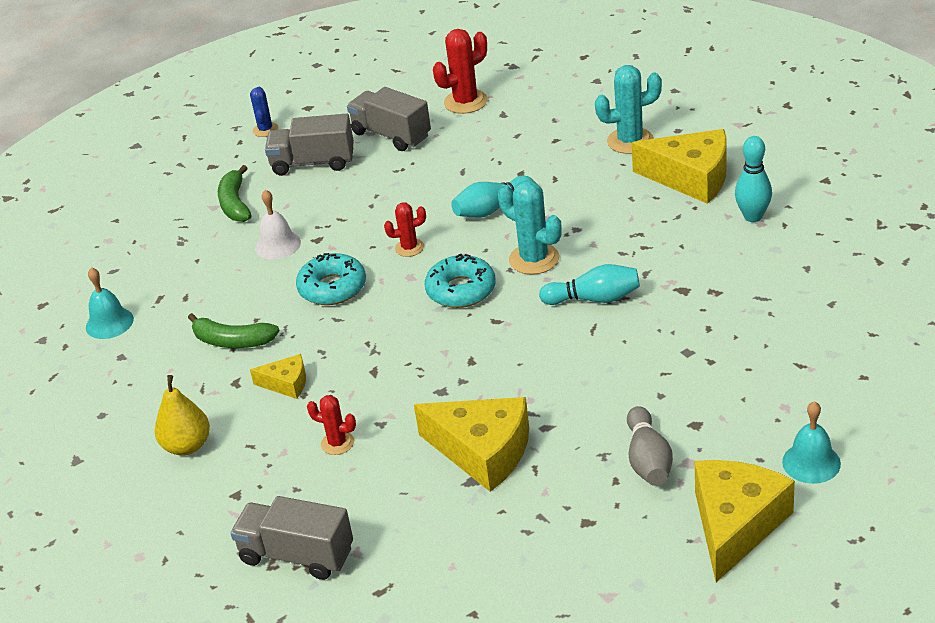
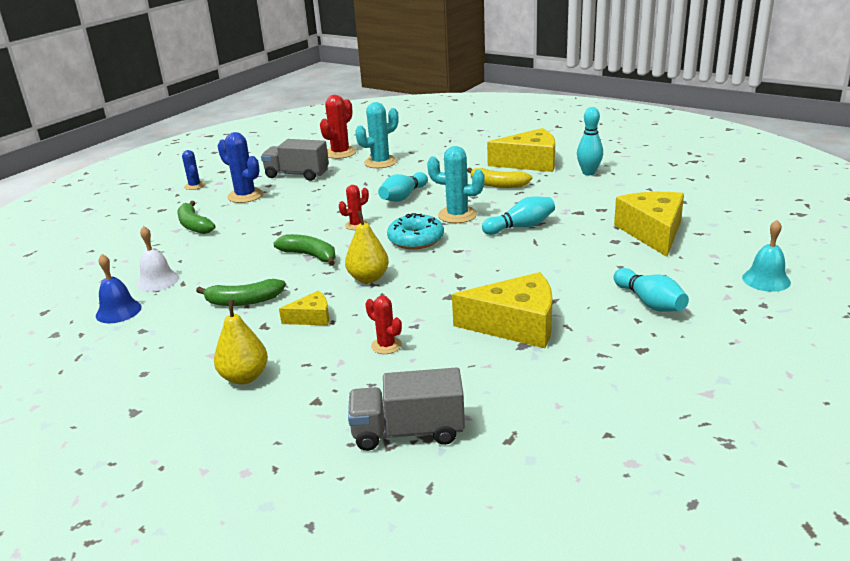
camera: 25 degrees left, 10 degrees down
turquoise bell [86,267,134,339] -> blue bell [96,254,142,323]
white bell [255,190,301,260] -> white bell moved to [136,226,179,292]
grey truck [265,114,354,175] -> blue cactus [218,132,263,203]
turquoise donut [296,253,366,305] -> green banana [274,234,336,266]
red cactus [307,395,356,455] -> red cactus turned 45 degrees clockwise [365,296,402,354]
turquoise cactus [595,65,662,154] -> turquoise cactus moved to [355,102,398,168]
grey bowling pin [627,406,673,486] -> turquoise bowling pin [614,268,689,312]
yellow cheese [695,460,795,582] -> yellow cheese moved to [614,192,684,257]
none -> yellow pear [345,211,389,283]
none -> yellow banana [467,168,532,188]

